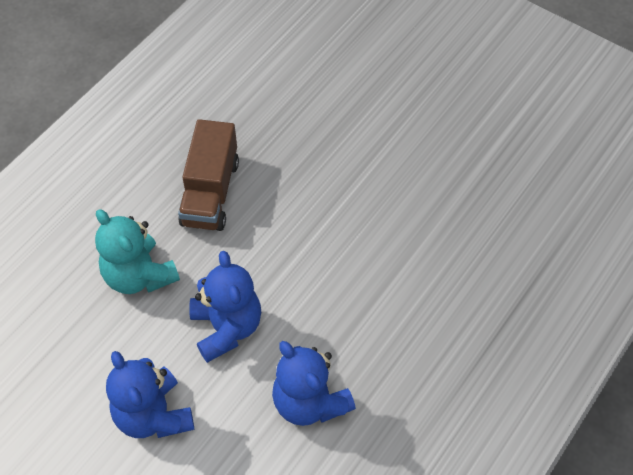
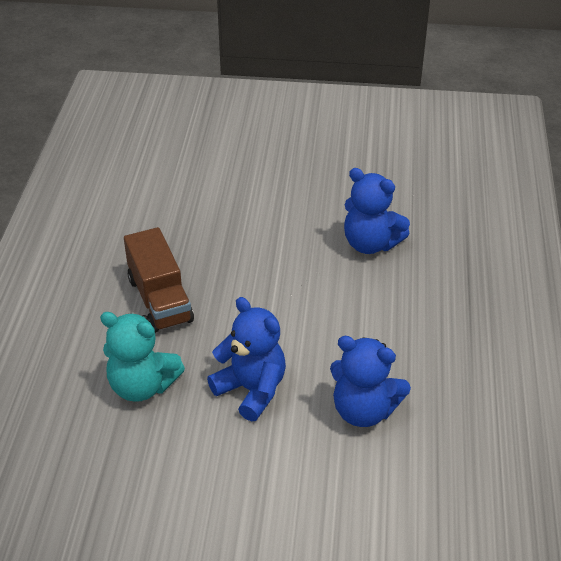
camera: 30 degrees left, 15 degrees down
blue teddy bear [106,351,194,438] -> blue teddy bear moved to [344,168,410,254]

